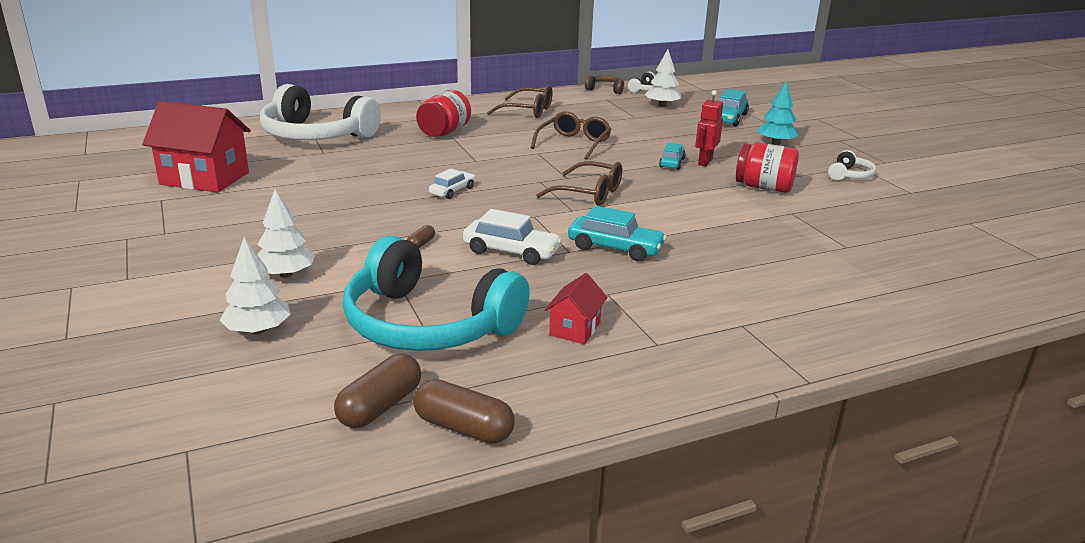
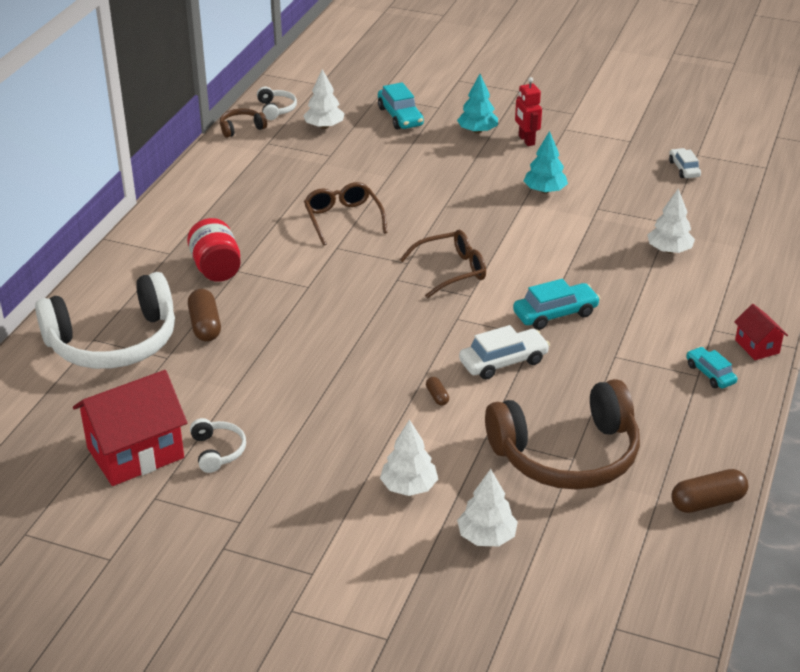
camera: 45 degrees left, 10 degrees up
brown capsule [334,354,421,428] -> brown capsule moved to [188,289,221,342]
turquoise headphones [343,236,530,351] -> brown headphones [485,379,640,490]
white car [429,169,475,199] -> white car moved to [669,148,701,178]
brown glasses [487,85,552,118] -> none
red house [545,273,608,344] -> red house moved to [734,304,788,360]
turquoise car [659,143,686,170] -> turquoise car moved to [686,347,737,388]
red robot [695,90,723,166] -> red robot moved to [515,77,542,146]
red jar [736,143,799,193] -> turquoise tree [523,131,568,194]
white headphones [828,150,876,181] -> white headphones moved to [190,418,246,473]
none -> white tree [648,188,695,253]

